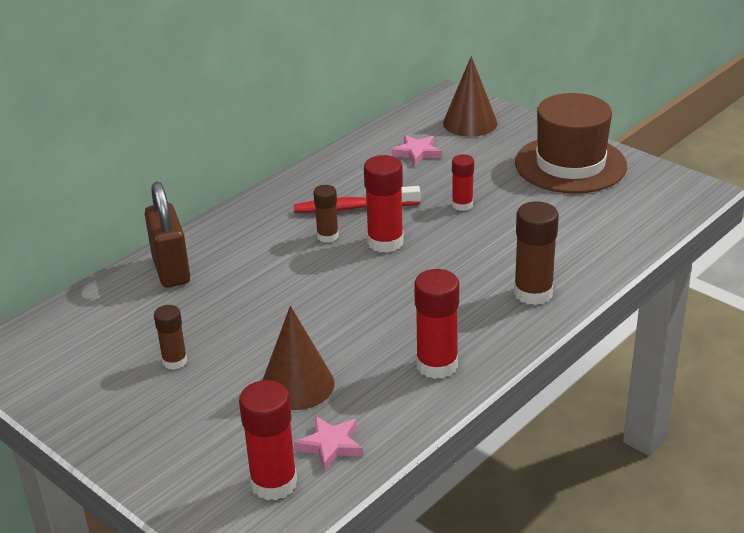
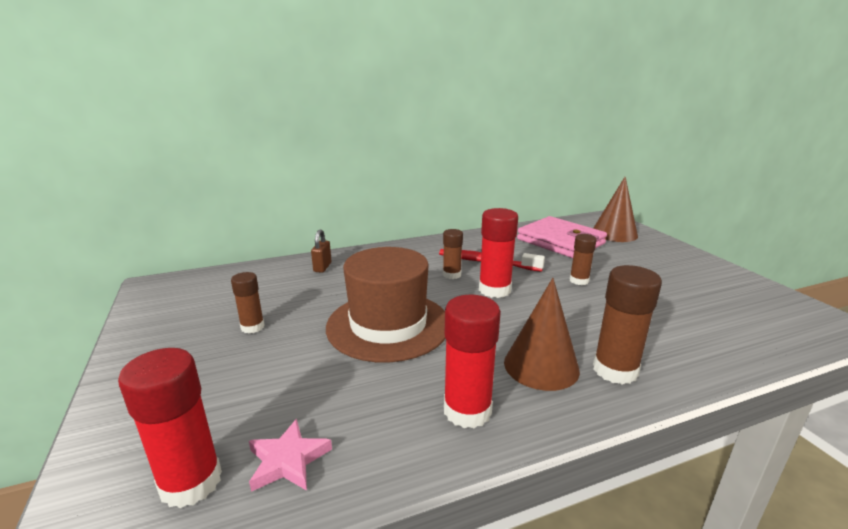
camera: 25 degrees right, 10 degrees down
brown padlock [145,182,190,288] -> brown padlock [311,229,331,272], size x0.51
brown cone [263,306,335,410] -> brown cone moved to [504,278,580,391]
pink star [391,135,441,166] -> pink wallet [517,216,607,258]
red glue stick [452,154,474,211] -> brown glue stick [570,234,597,285]
brown hat [515,93,627,194] -> brown hat moved to [326,247,445,363]

